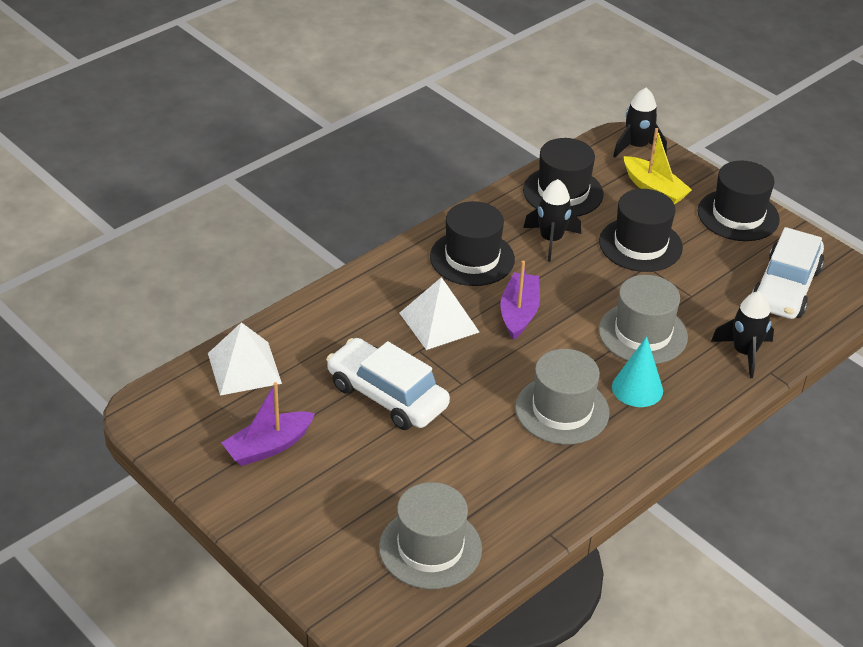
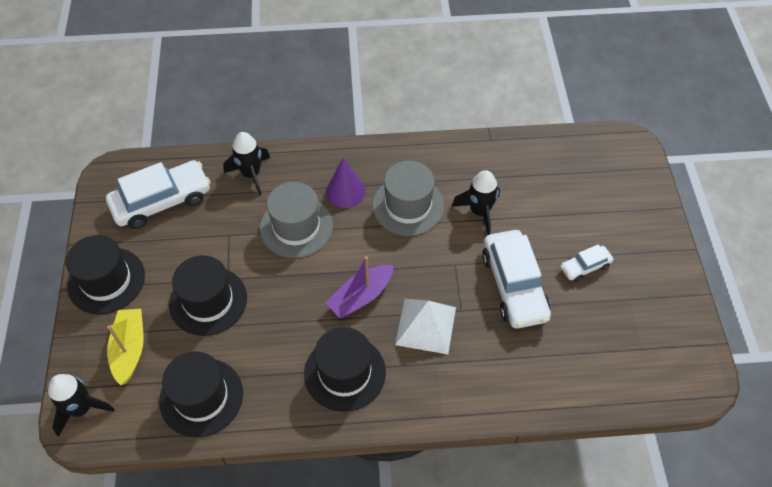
camera: 140 degrees left, 15 degrees up
white pyramid [208,322,282,396] -> none
purple boat [221,382,315,466] -> none
grey hat [379,482,482,589] -> none
black rocket [523,179,581,262] -> black rocket moved to [452,170,500,235]
turquoise cone [612,336,663,407] -> purple cone [326,157,365,208]
none -> white car [561,244,613,282]

